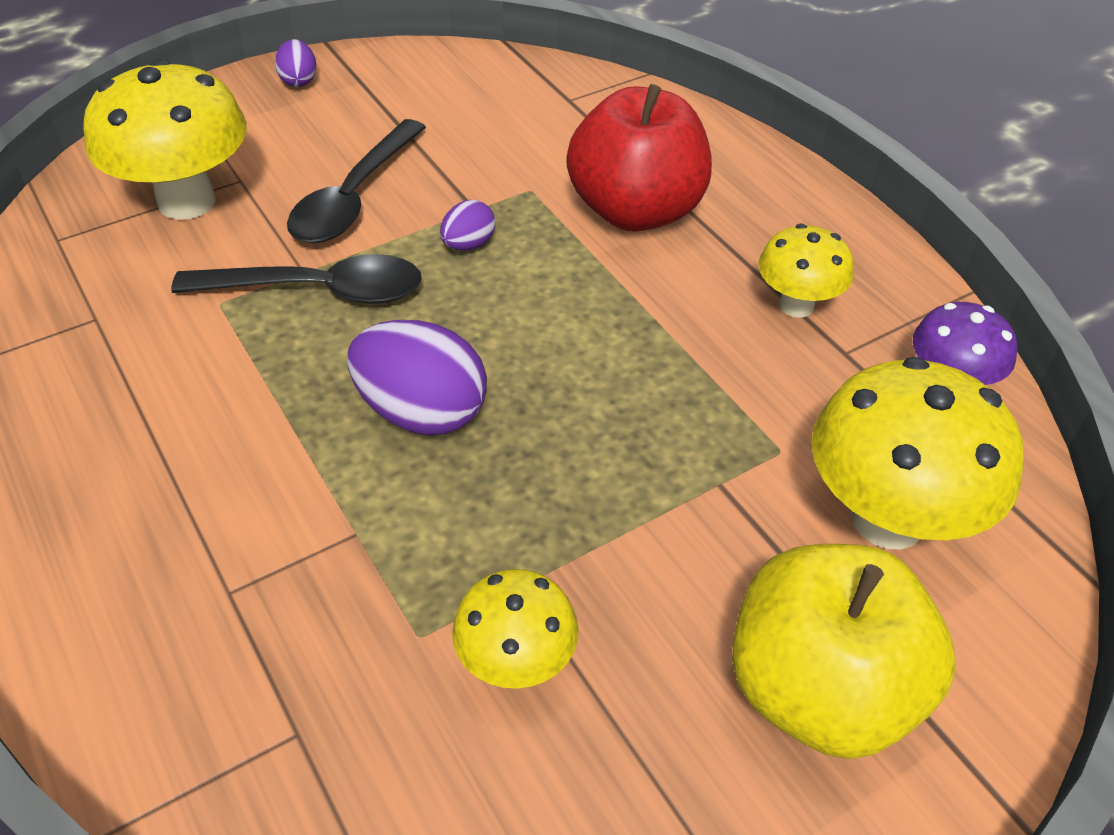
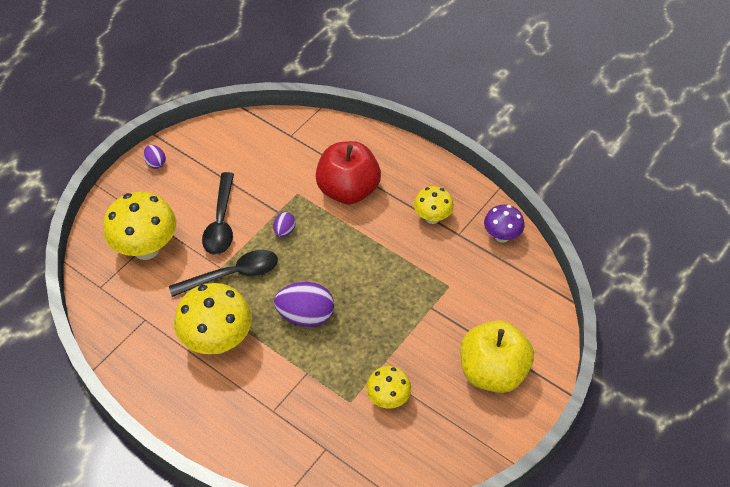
camera: 20 degrees left, 5 degrees up
yellow mushroom [811,357,1024,549] -> yellow mushroom moved to [174,283,252,354]

